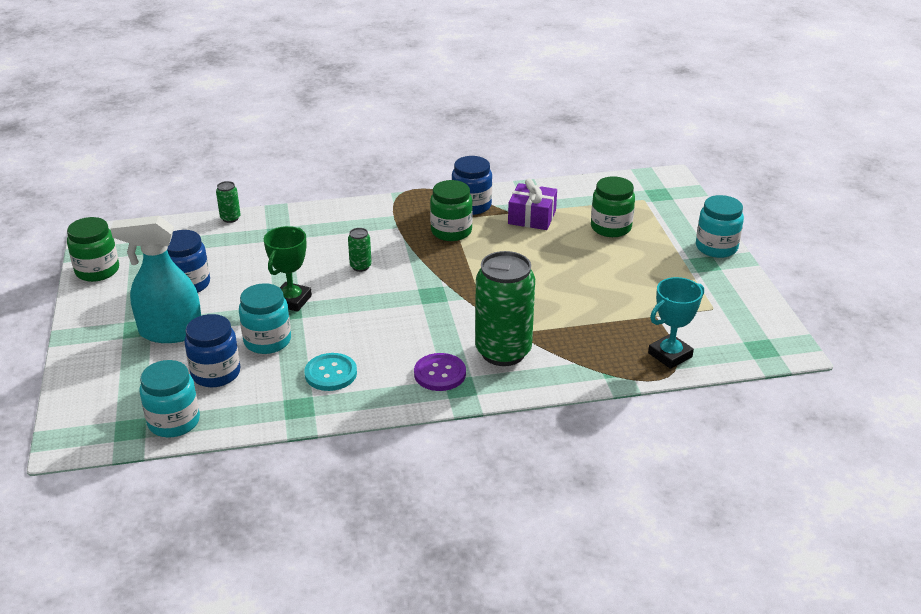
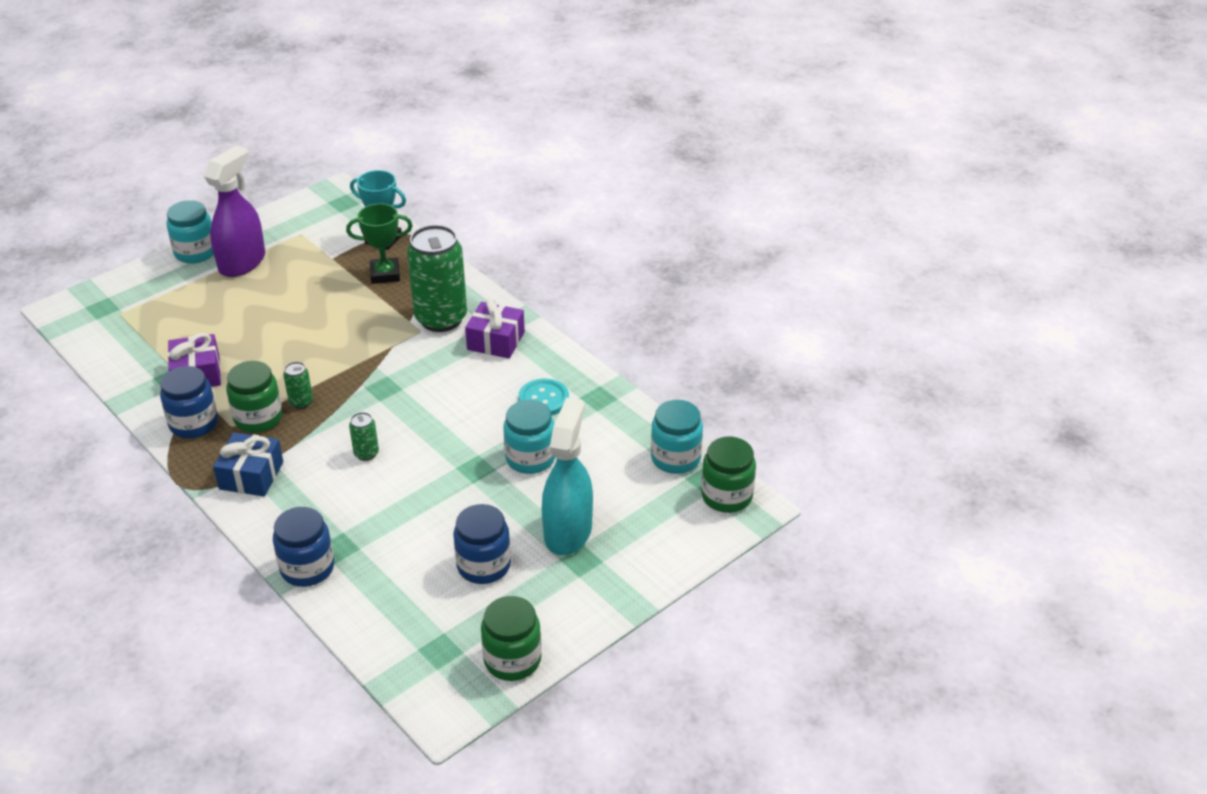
camera: 120 degrees left, 5 degrees up
turquoise spray bottle [110,216,201,343] -> turquoise spray bottle turned 135 degrees counterclockwise [542,398,593,555]
blue jar [184,314,240,387] -> blue jar moved to [273,507,334,587]
green can [216,181,240,223] -> green can moved to [283,362,313,409]
green trophy [264,226,312,312] -> green trophy moved to [346,203,413,284]
purple button [414,353,466,391] -> purple gift [465,298,525,358]
green jar [591,176,635,237] -> green jar moved to [701,437,756,513]
none -> purple spray bottle [204,146,265,277]
none -> blue gift [213,432,283,496]

